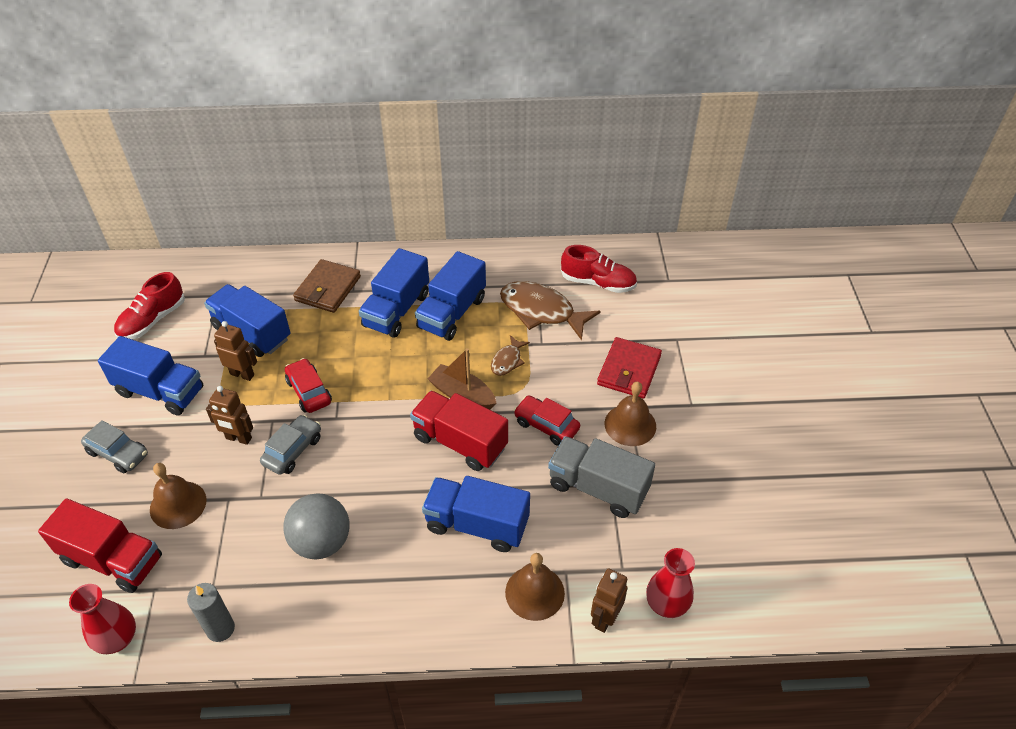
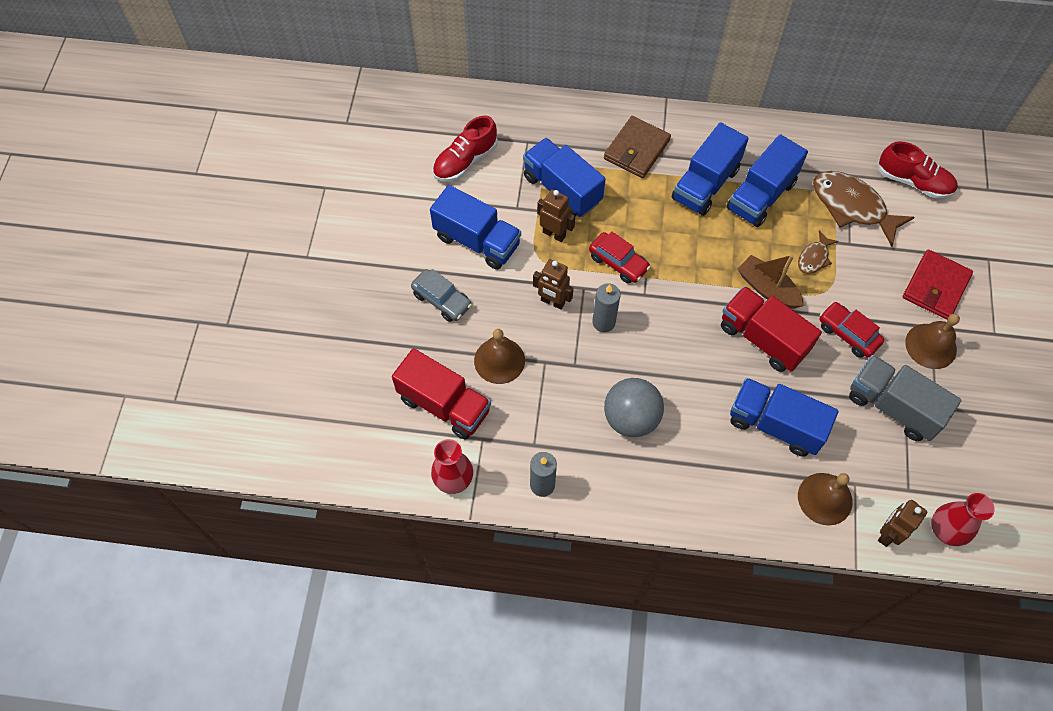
camera: 10 degrees right, 15 degrees up
grey car [260,415,321,475] -> grey candle [592,283,621,332]
red car [285,358,332,413] -> red car turned 150 degrees clockwise [589,231,651,284]

